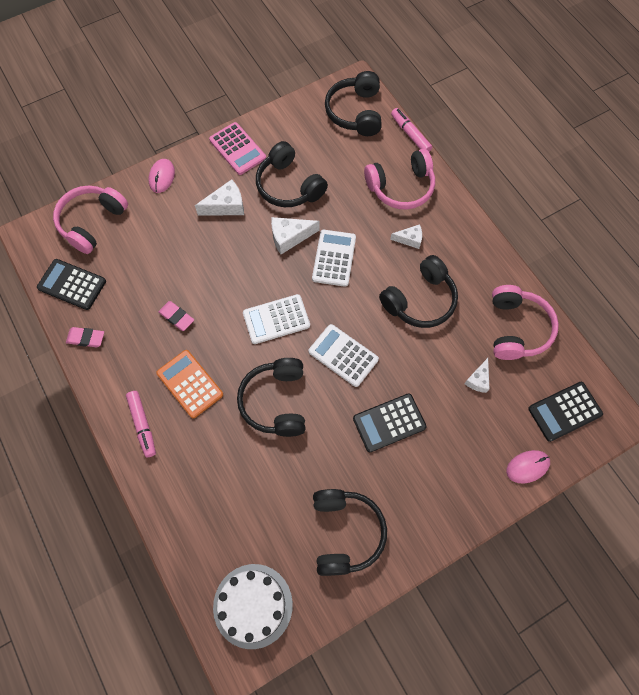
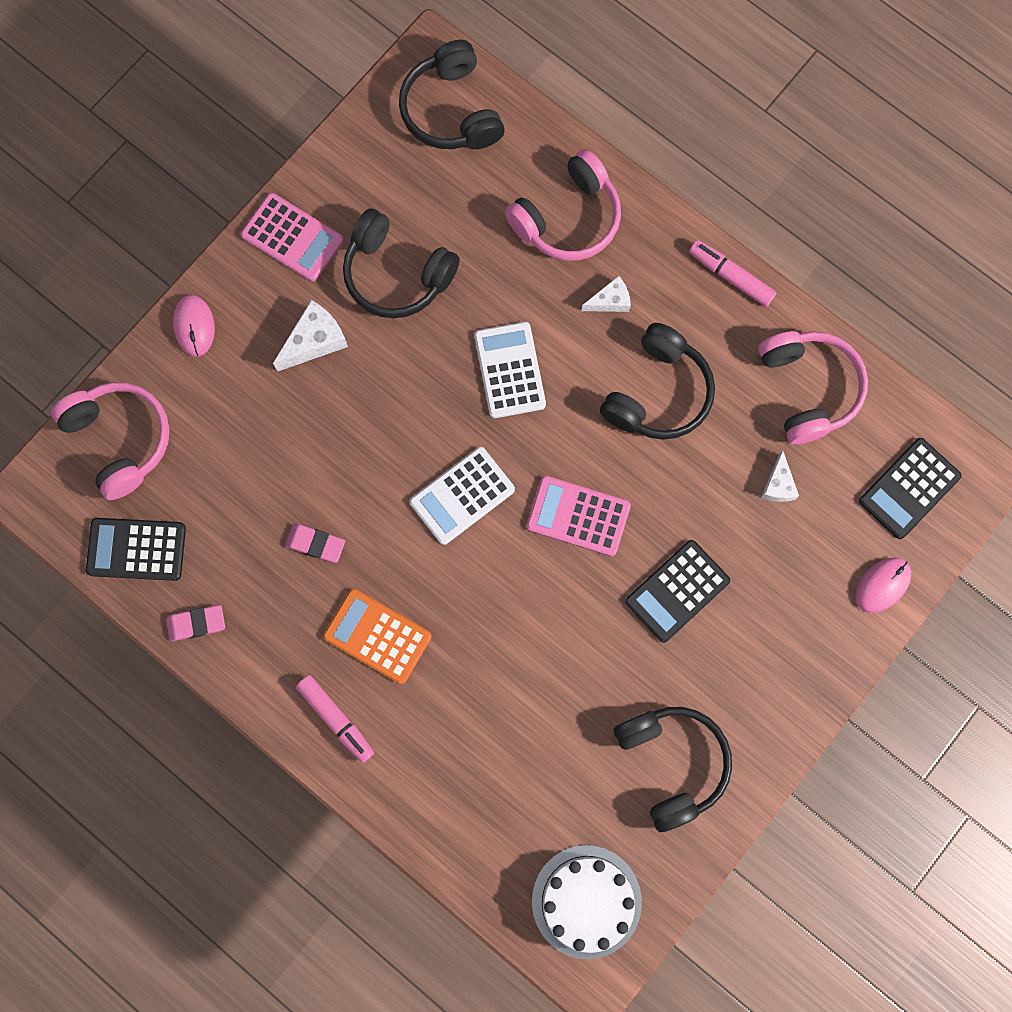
camera: 20 degrees left, 10 degrees up
pink headphones [53,186,128,254] -> pink headphones turned 135 degrees clockwise [51,382,170,500]
black headphones [237,358,306,437] -> none
white cheese [271,217,319,254] -> none
white calculator [308,324,379,387] -> pink calculator [527,476,631,556]
pink marker [391,108,432,152] -> pink marker moved to [689,240,777,307]

